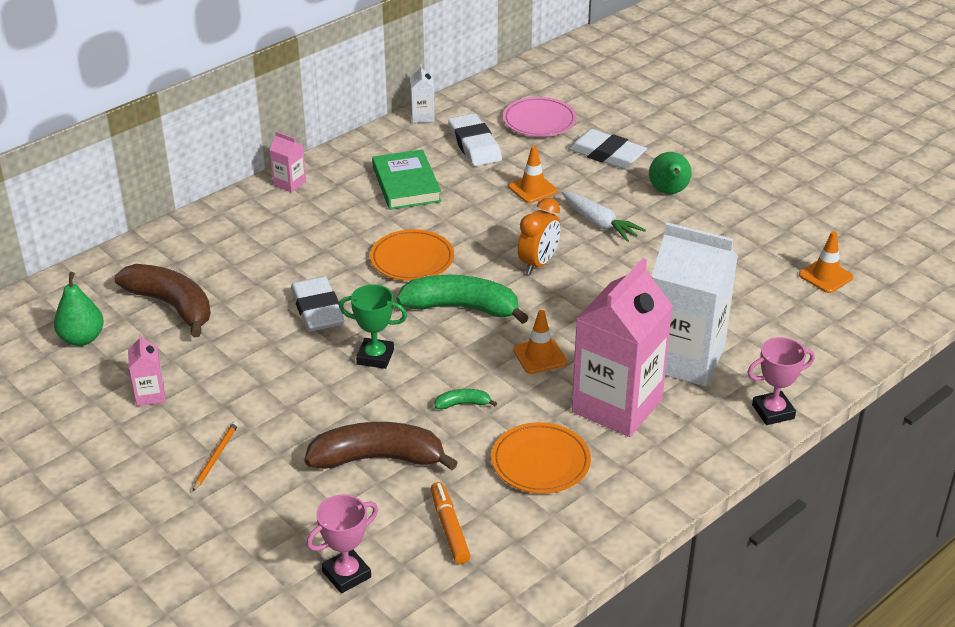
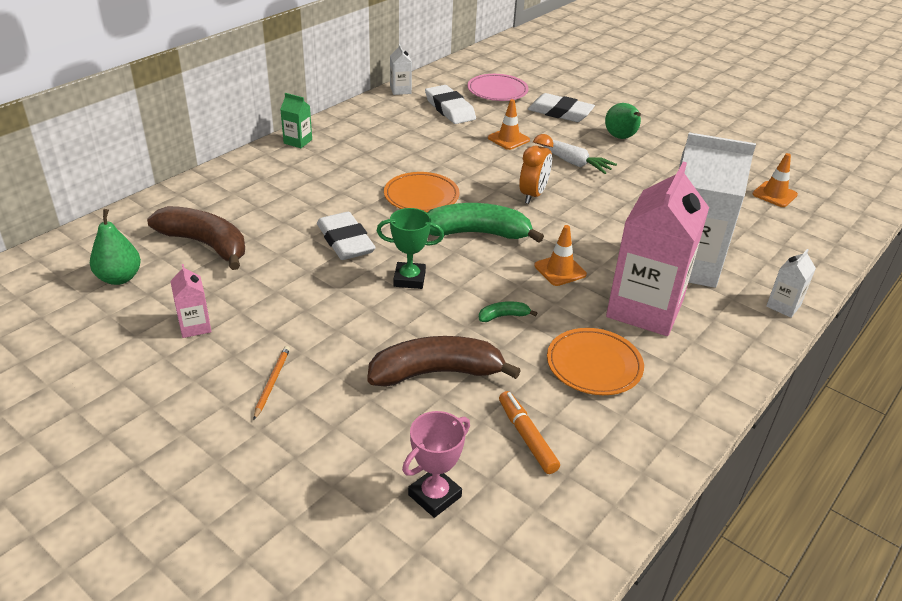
camera: 10 degrees left, 0 degrees up
pink carton [270,131,306,192] -> green carton [280,93,312,148]
green book [372,149,441,210] -> none
pink trophy [747,337,815,425] -> white carton [766,249,816,318]

